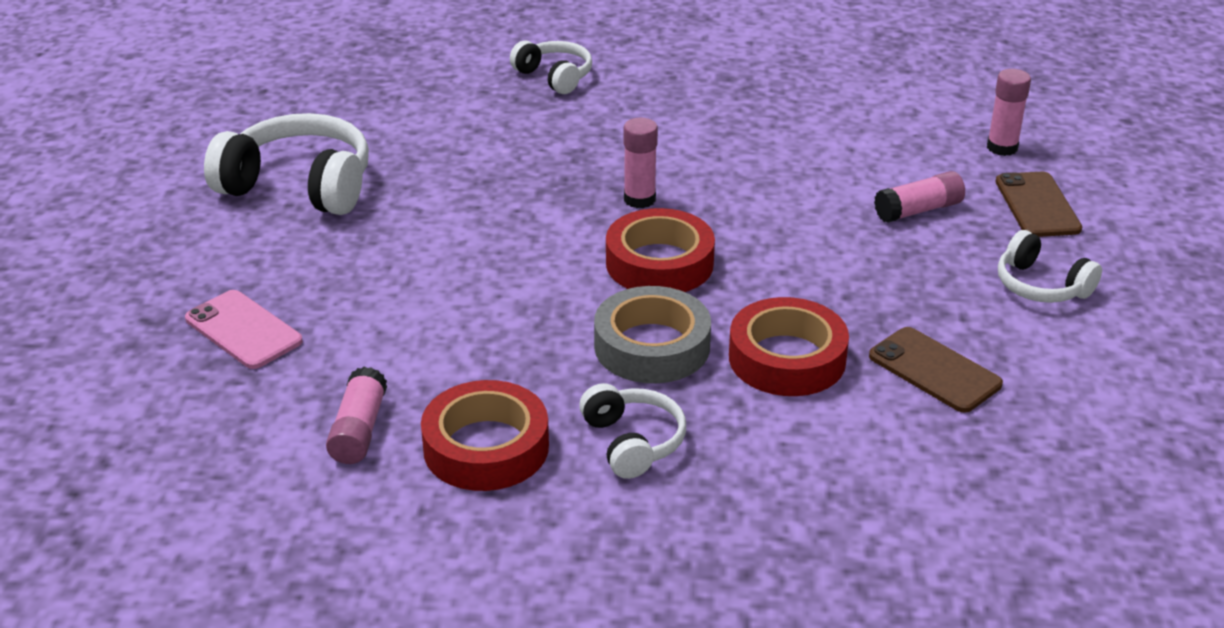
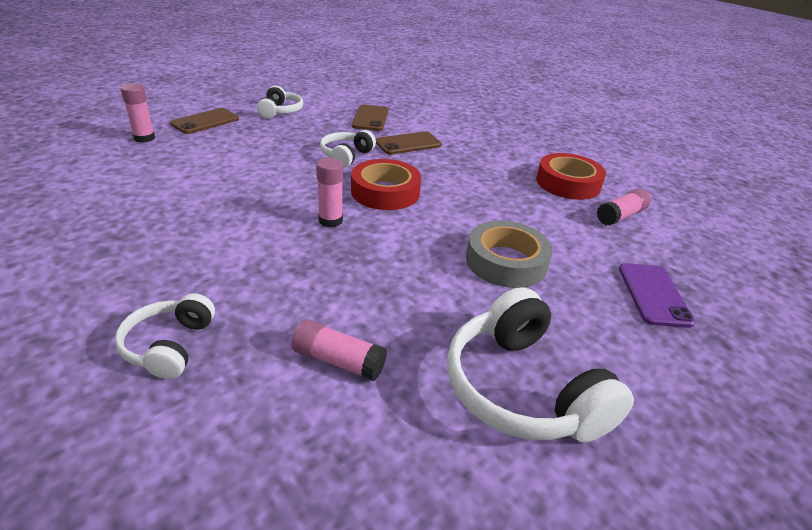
camera: 135 degrees left, 0 degrees up
pink phone [185,290,303,369] -> purple phone [619,263,696,328]
white headphones [579,383,686,479] -> white headphones moved to [320,130,376,167]
grey tape [594,286,711,383] -> grey tape moved to [466,221,553,288]
red tape [729,297,849,396] -> brown phone [376,131,442,154]
pink glue stick [874,171,965,223] -> pink glue stick moved to [291,319,387,381]

